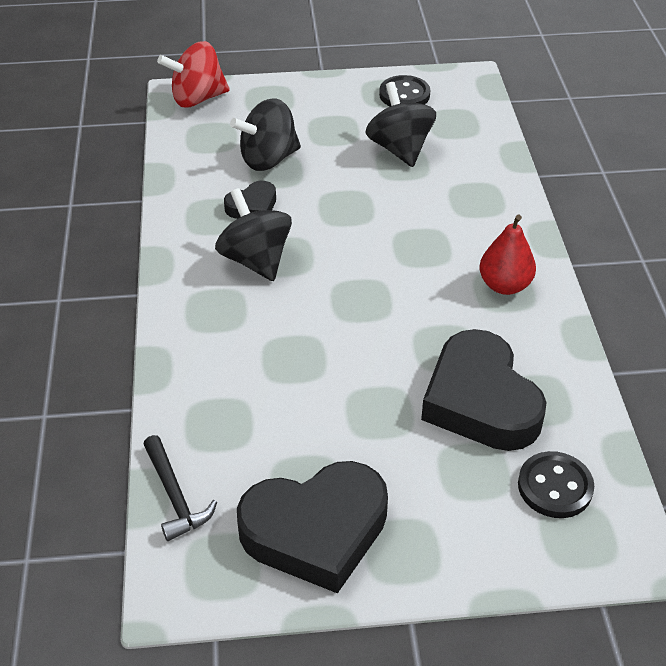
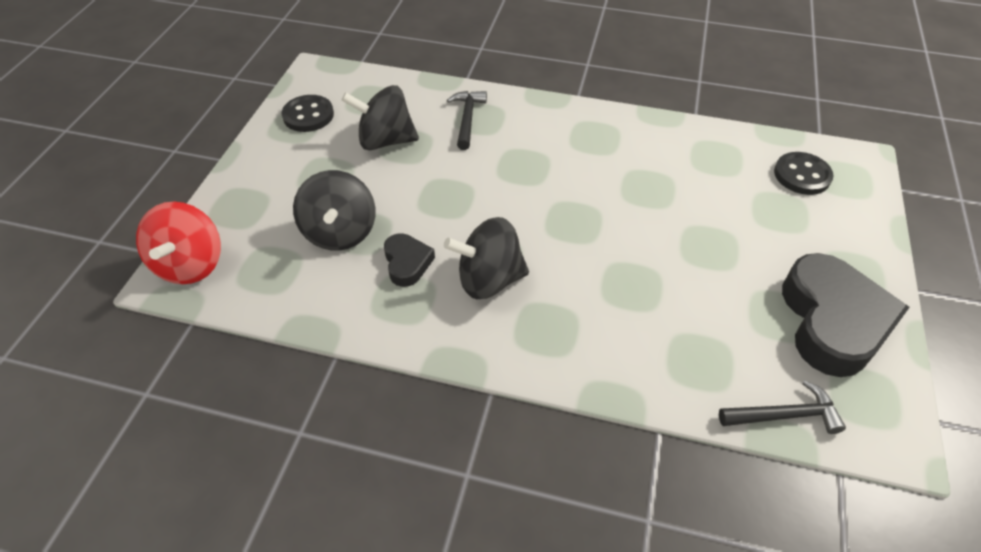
camera: 70 degrees left, 5 degrees up
black heart [421,329,547,451] -> none
red pear [479,215,536,295] -> none
none -> black hammer [447,91,487,150]

